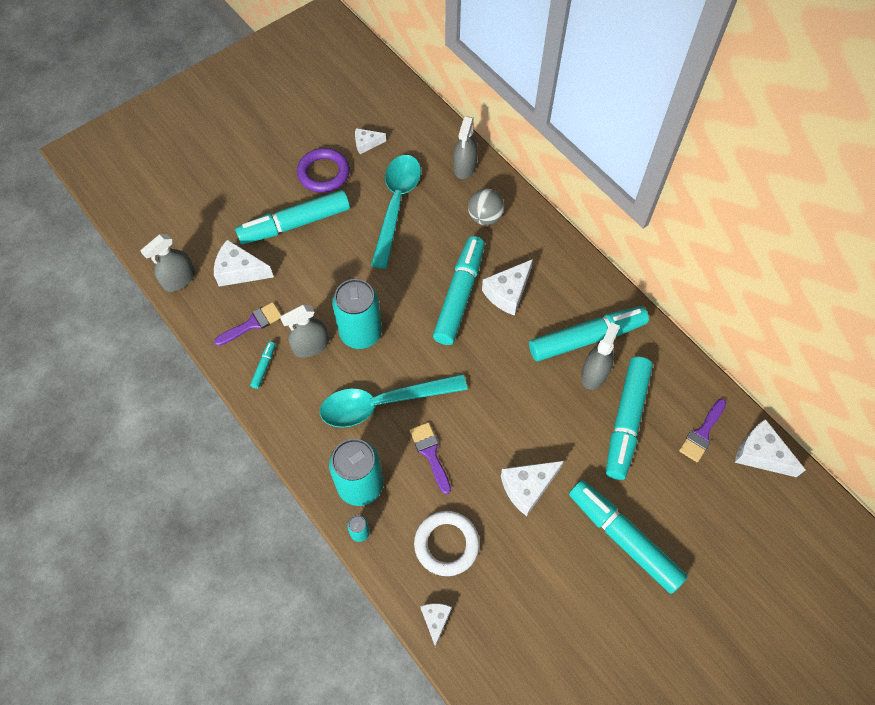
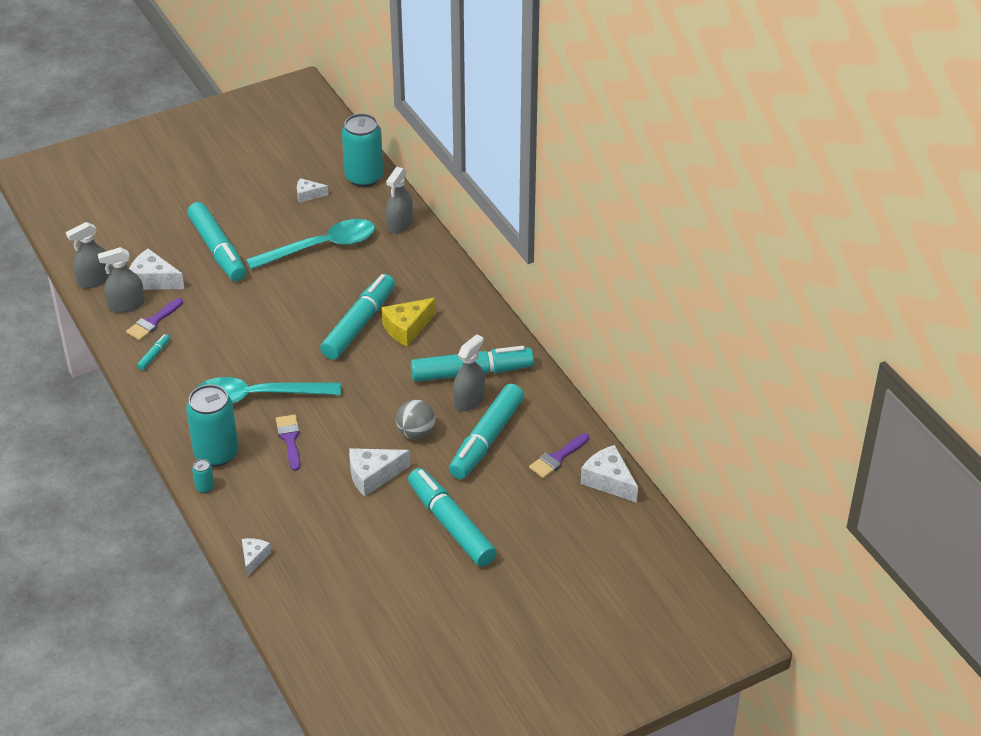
camera: 10 degrees right, 20 degrees down
purple brush [214,302,281,346] -> purple brush turned 150 degrees clockwise [126,298,183,341]
turquoise marker [235,190,350,244] -> turquoise marker turned 105 degrees counterclockwise [187,202,246,281]
grey spray bottle [280,305,329,358] -> grey spray bottle moved to [98,247,145,313]
purple ring [297,148,350,193] -> none
turquoise can [332,279,382,349] -> turquoise can moved to [342,114,383,187]
turquoise spoon [371,155,421,269] -> turquoise spoon turned 45 degrees clockwise [246,219,375,270]
white ring [414,511,480,576] -> none
grey ball [468,189,504,225] -> grey ball moved to [396,400,436,439]
white cheese [482,259,533,316] -> yellow cheese [381,298,436,347]

